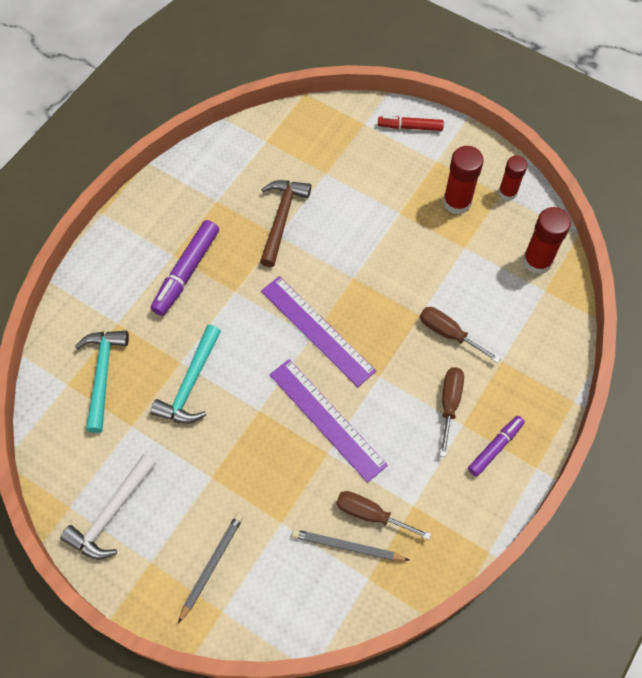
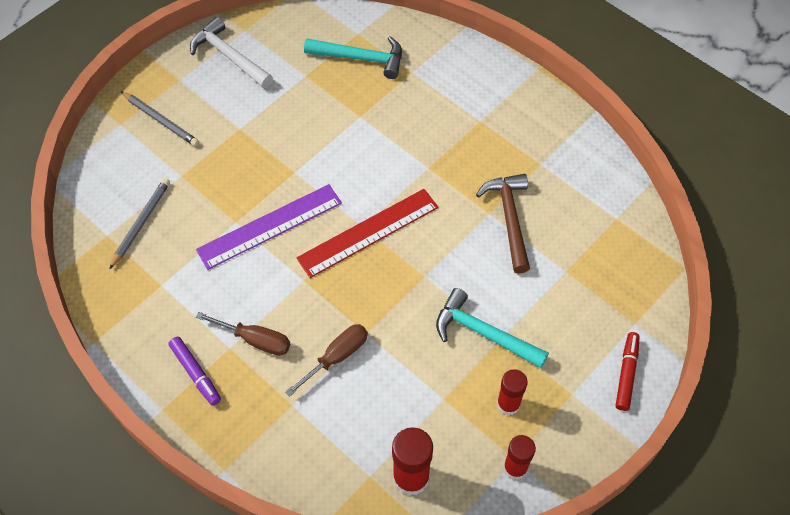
camera: 100 degrees right, 5 degrees down
turquoise hammer [150,325,221,424] -> turquoise hammer moved to [436,288,549,368]
purple marker [151,220,219,316] -> none
brown hammer [260,180,311,267] -> brown hammer turned 120 degrees counterclockwise [476,174,530,274]
purple ruler [261,276,376,387] -> red ruler [296,189,438,278]
brown screwdriver [336,491,431,540] -> none
red glue stick [443,146,484,215] -> red glue stick [497,369,528,415], size x0.66

